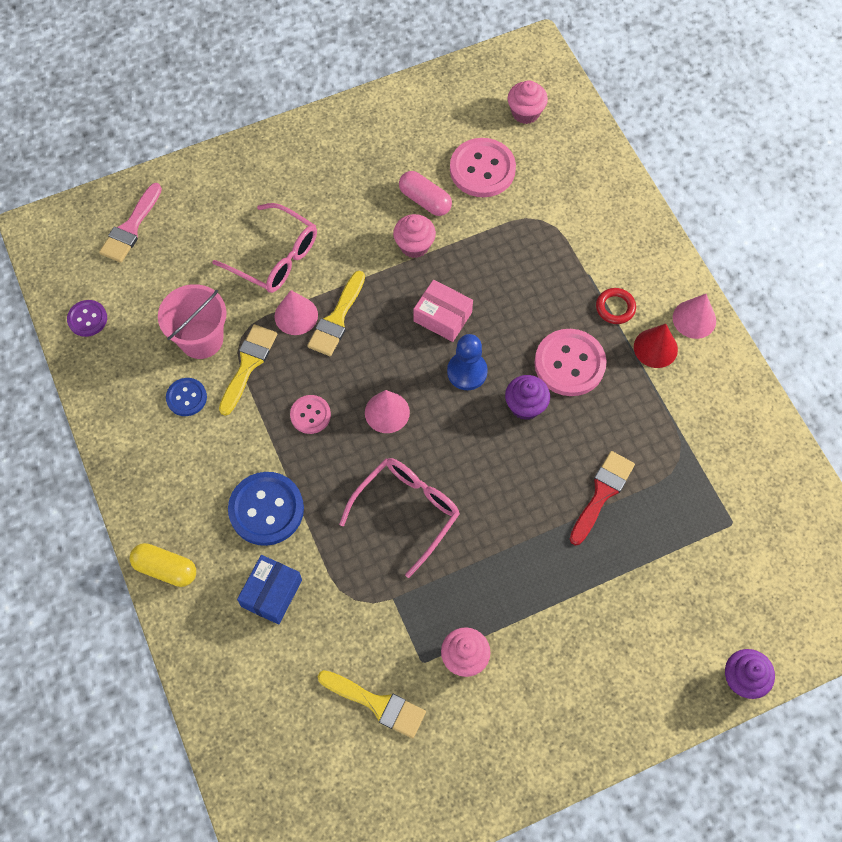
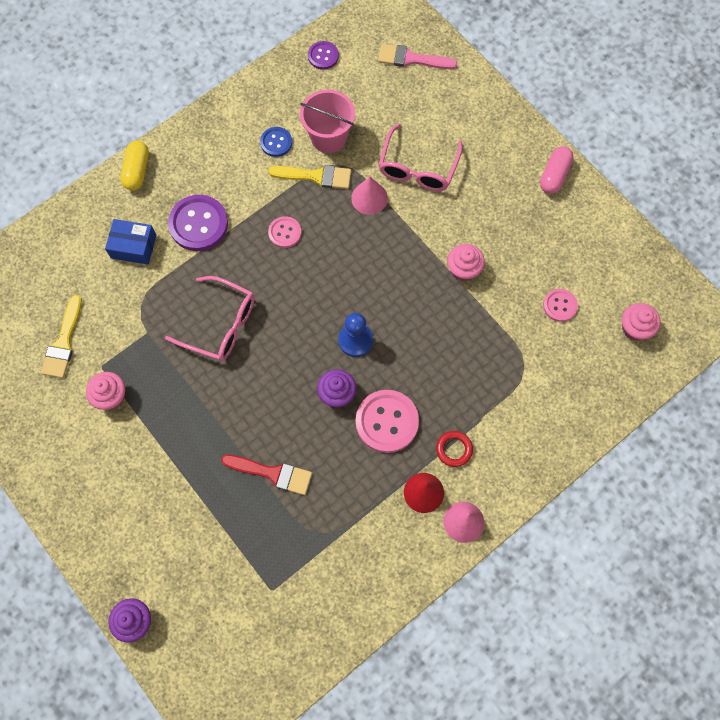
camera: 75 degrees right, 5 degrees up
blue button [228,472,304,546] -> purple button [168,195,228,251]
yellow brush [307,271,365,356] -> none
pink cone [365,390,410,433] -> none
pink capsule [399,171,452,216] -> pink capsule moved to [540,146,573,194]
pink box [413,280,473,342] -> none
pink button [450,138,516,197] -> pink button [543,289,578,322], size x0.56

